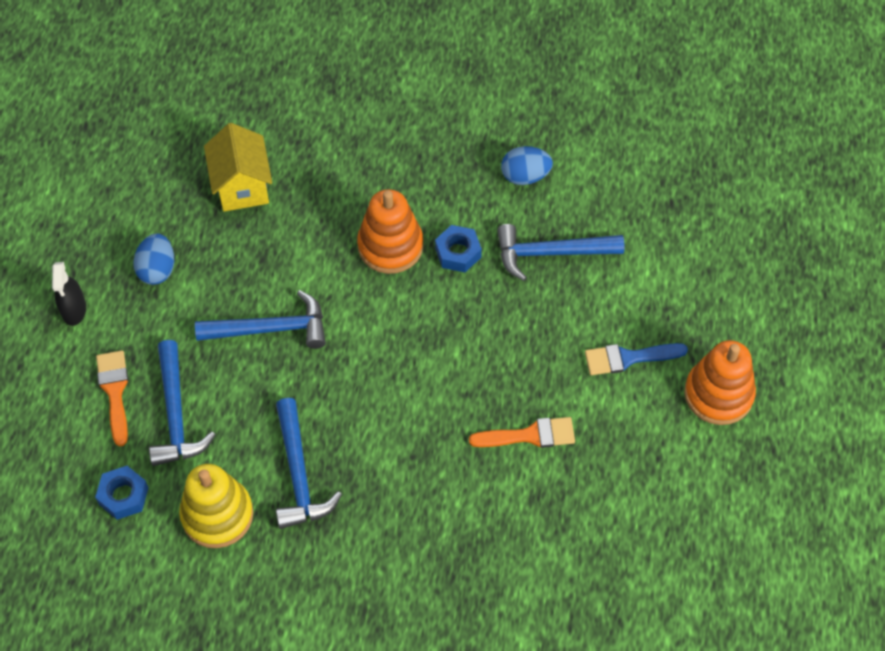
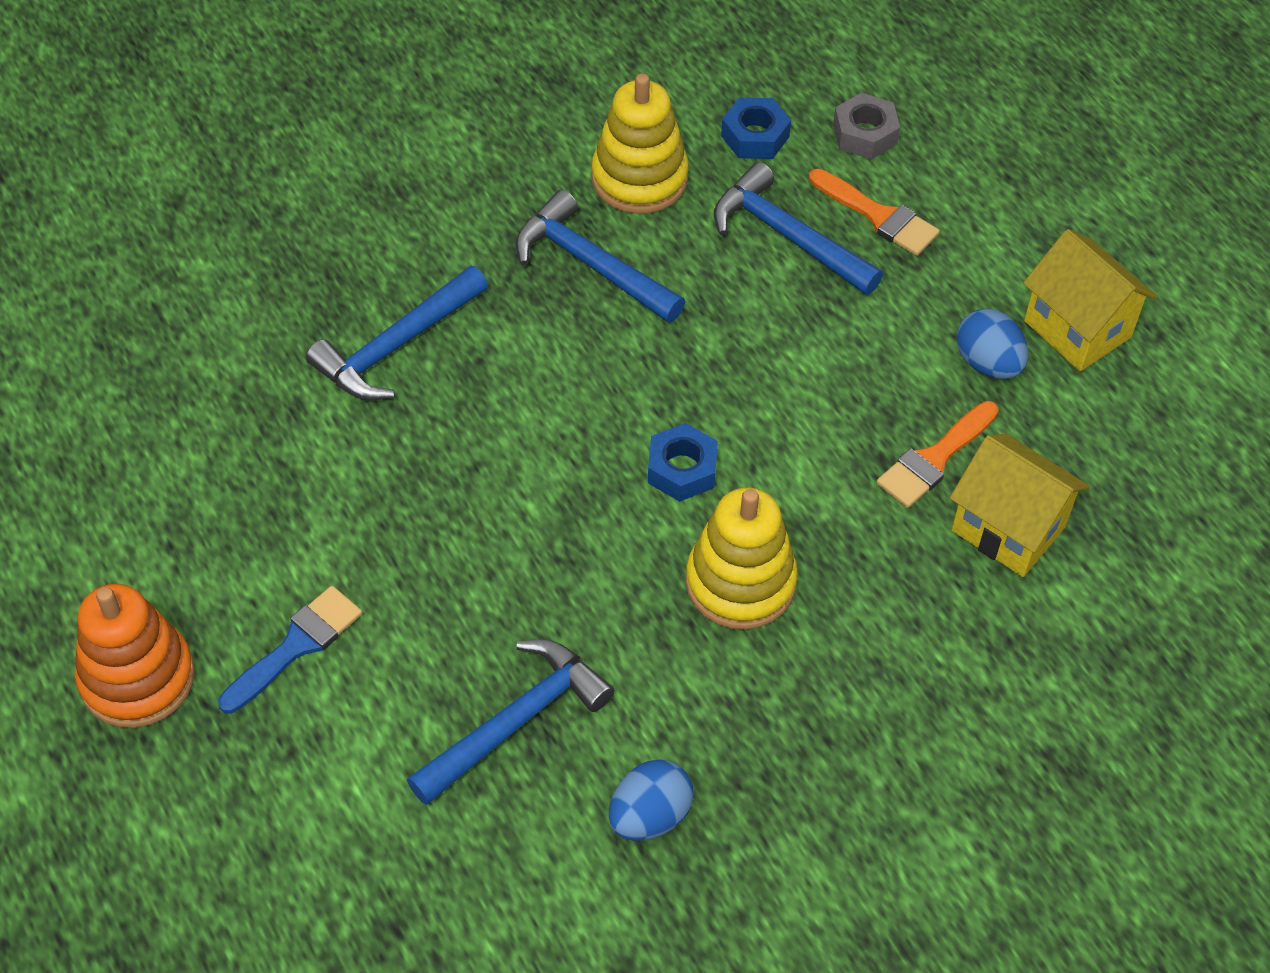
camera: 140 degrees right, 5 degrees down
black spray bottle [52,262,86,326] -> none
blue hammer [195,290,326,349] -> blue hammer moved to [306,265,488,401]
orange stacking toy [357,189,423,274] -> yellow stacking toy [686,487,798,630]
blue nut [435,225,482,272] -> blue nut moved to [648,423,718,502]
orange brush [469,417,575,448] -> orange brush moved to [877,401,999,508]
none -> grey nut [833,93,900,160]
none -> yellow house [1023,229,1157,371]

